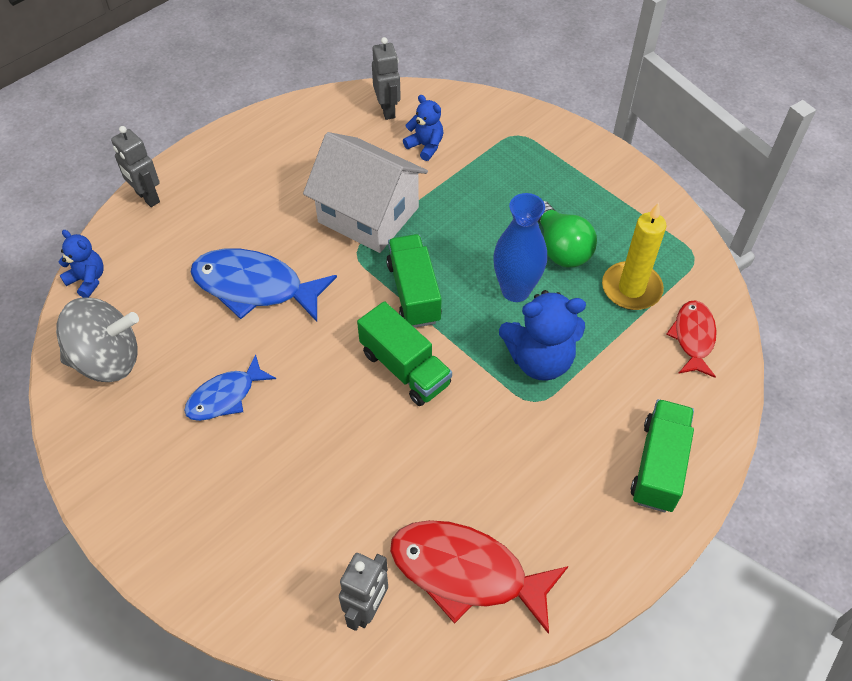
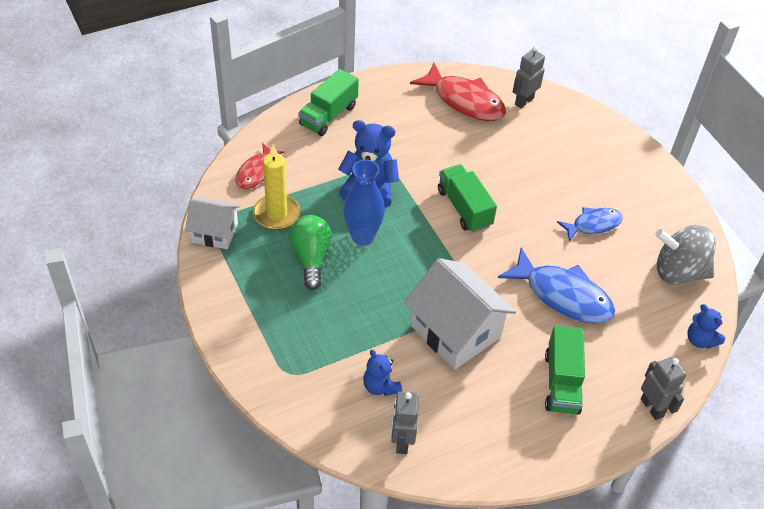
camera: 165 degrees left, 5 degrees down
green truck [386,234,442,328] -> green truck moved to [545,325,585,414]
none -> white house [185,197,240,249]

